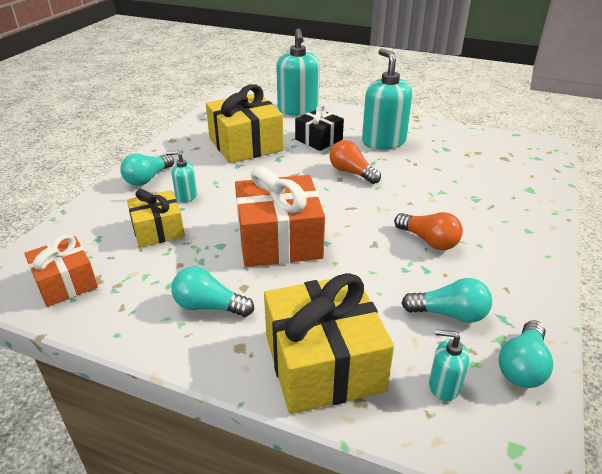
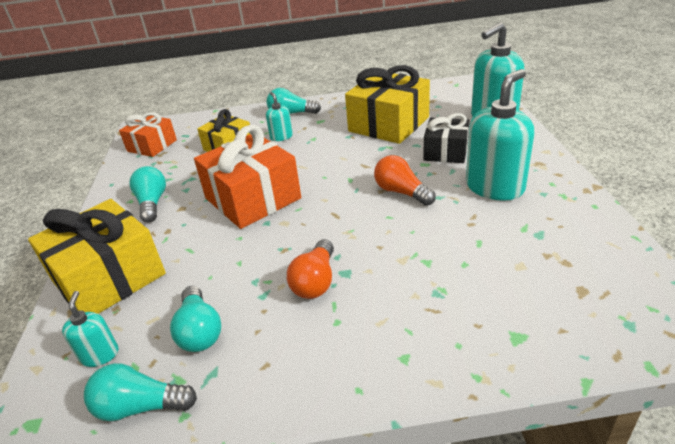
camera: 65 degrees right, 0 degrees up
orange light bulb [330,140,381,184] -> orange light bulb turned 60 degrees counterclockwise [374,155,436,206]

